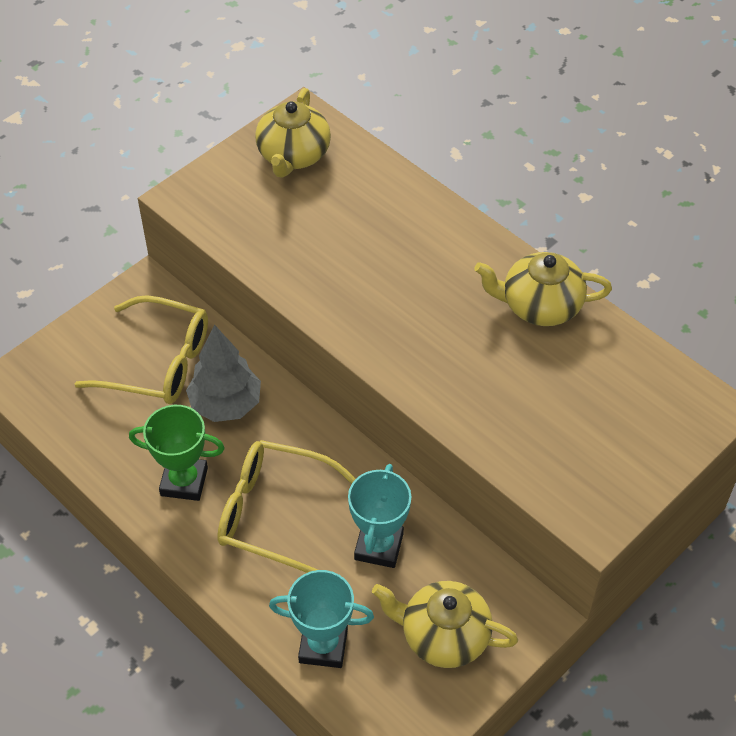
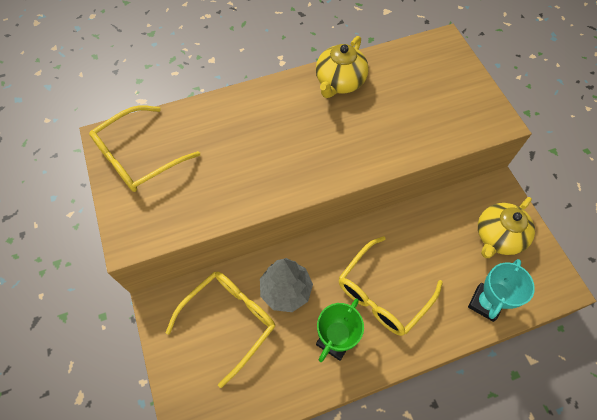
camera: 65 degrees left, 10 degrees up
yellow teapot [255,88,331,178] -> yellow glasses [89,105,200,192]
turquoise trophy [348,464,411,568] -> none

